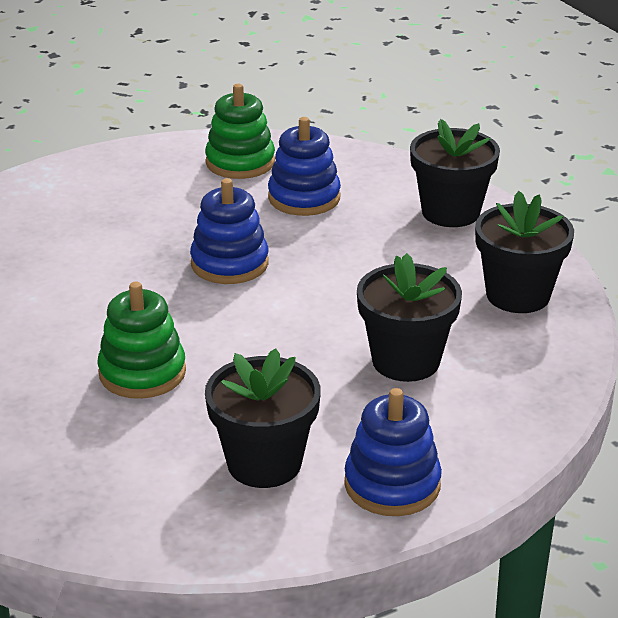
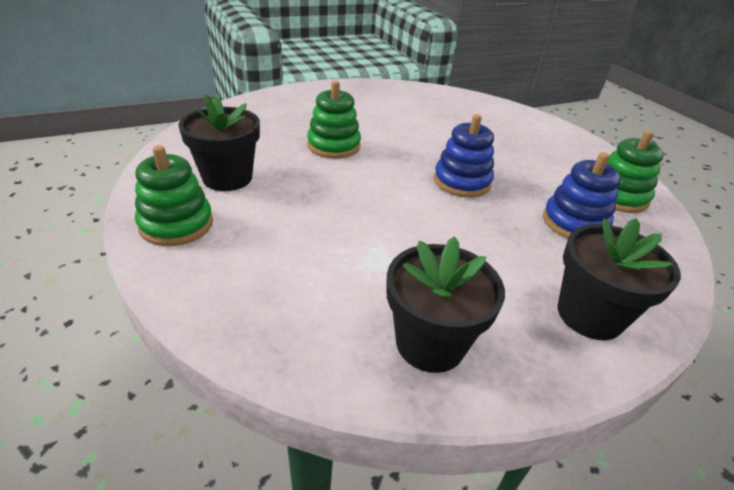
camera: 90 degrees right, 5 degrees up
blue stacking toy [344,388,442,516] -> green stacking toy [135,145,213,246]
black flower pot [357,253,462,382] -> none

